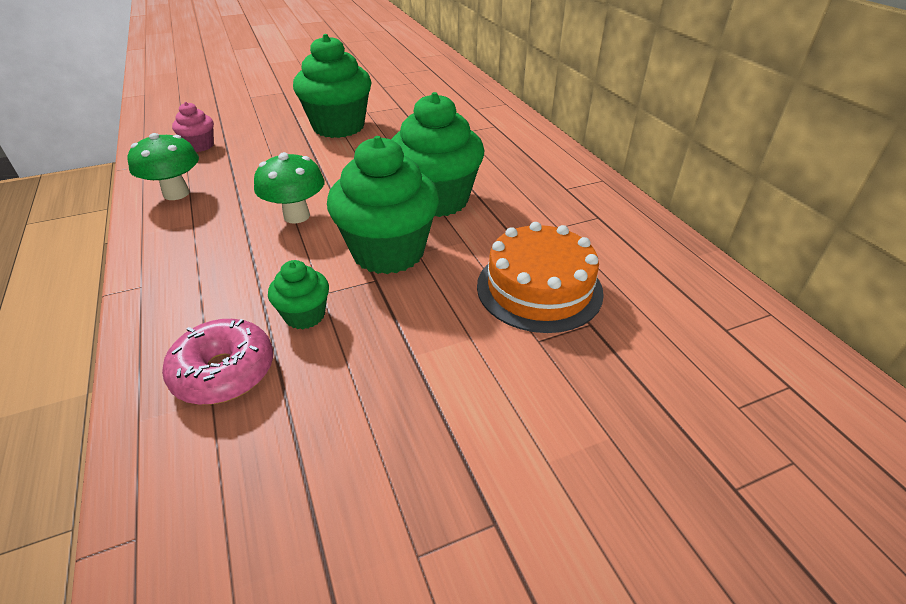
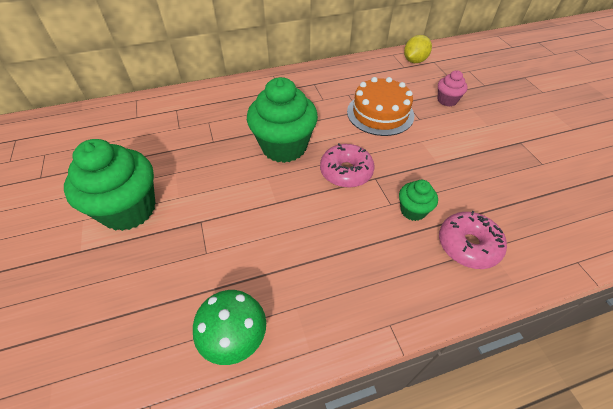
camera: 85 degrees left, 10 degrees up
pink cupcake [172,102,214,152] -> pink cupcake moved to [438,70,468,107]
green mushroom [254,152,325,223] -> none
green cupcake [327,136,439,274] -> pink donut [320,143,375,188]
none -> yellow lemon [404,35,432,63]

